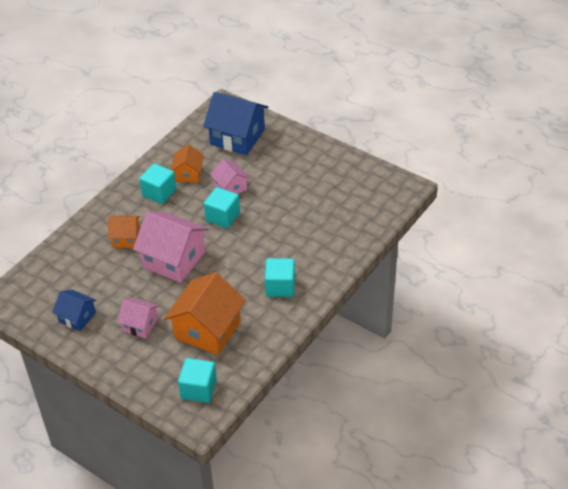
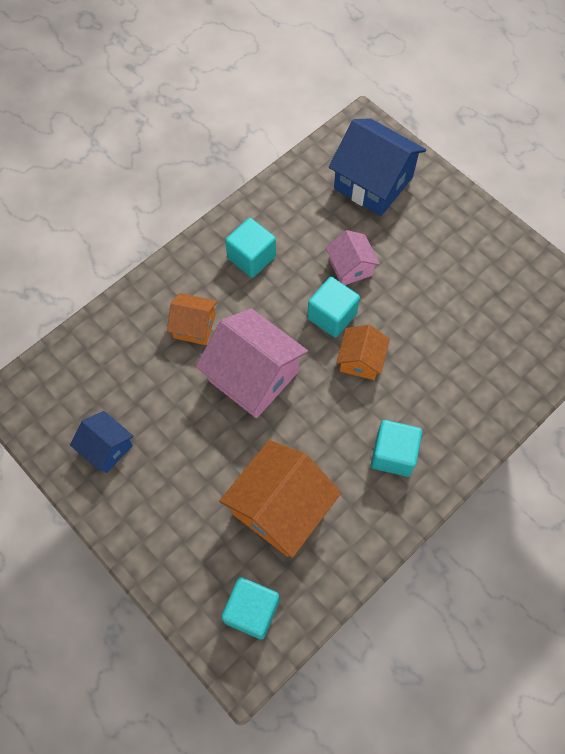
camera: 10 degrees right, 20 degrees up
pink house [117,298,159,338] -> none
orange house [171,144,204,183] -> orange house moved to [336,325,390,380]

